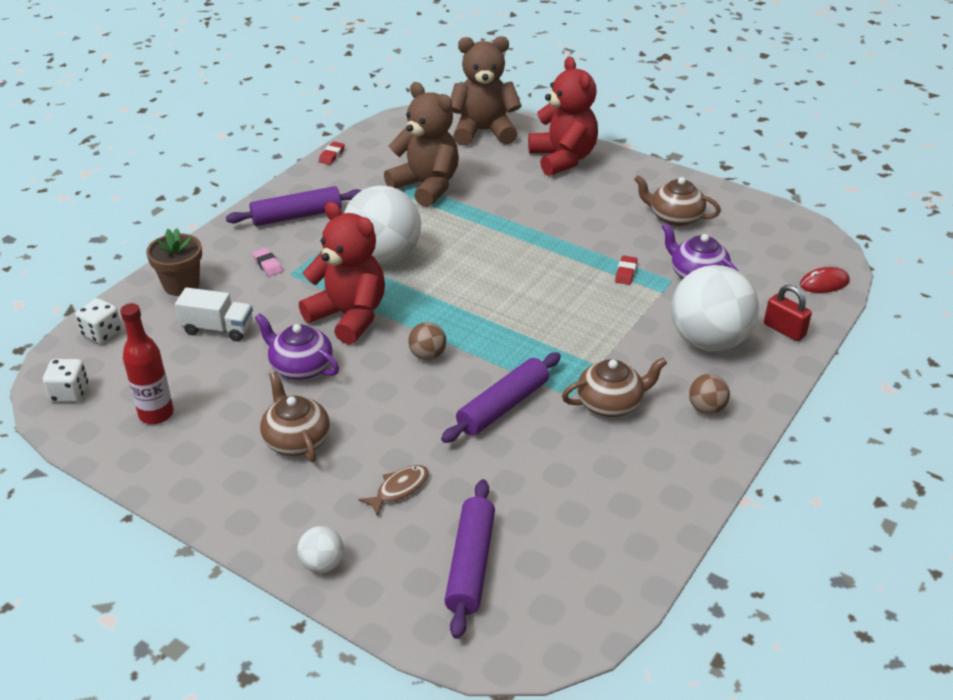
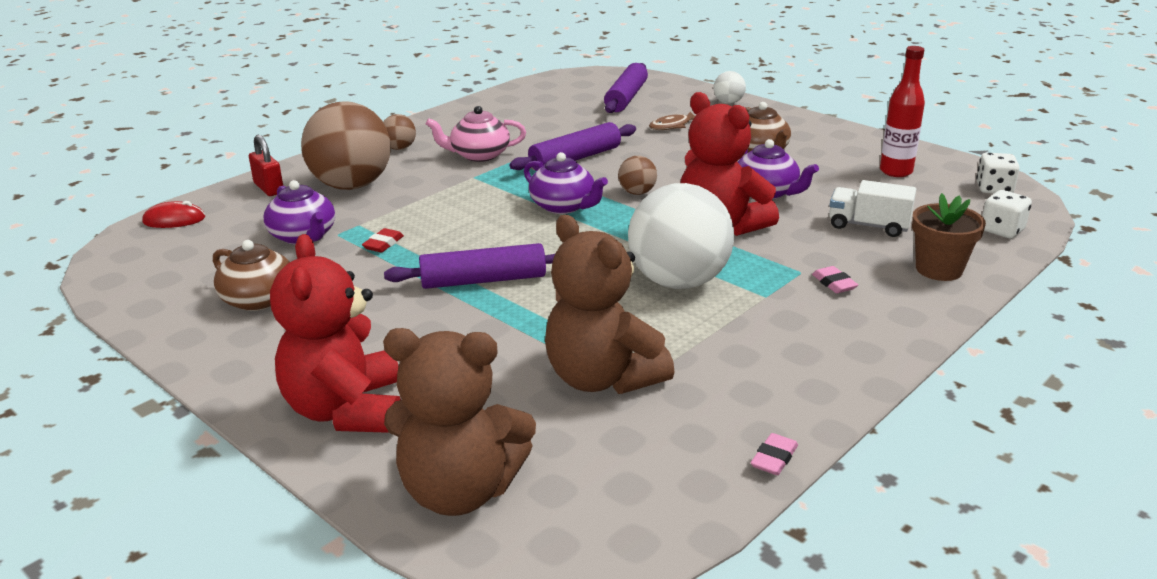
camera: 170 degrees left, 10 degrees down
purple rolling pin [226,186,362,226] -> purple rolling pin moved to [384,243,556,289]
red eraser [319,142,345,165] -> pink eraser [751,433,798,475]
brown teapot [562,357,667,417] -> pink teapot [426,106,526,162]
white ball [671,265,759,351] -> brown ball [301,101,391,190]
none -> purple teapot [524,152,608,214]

